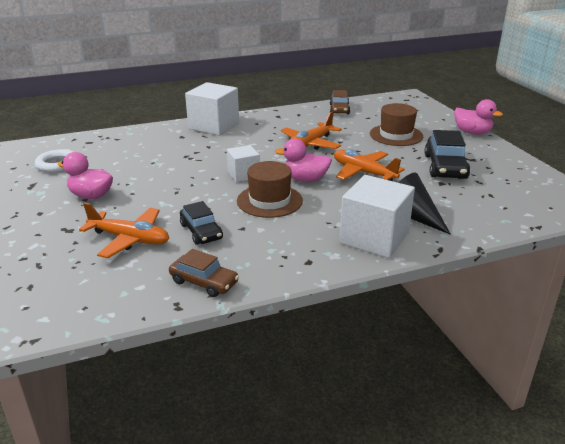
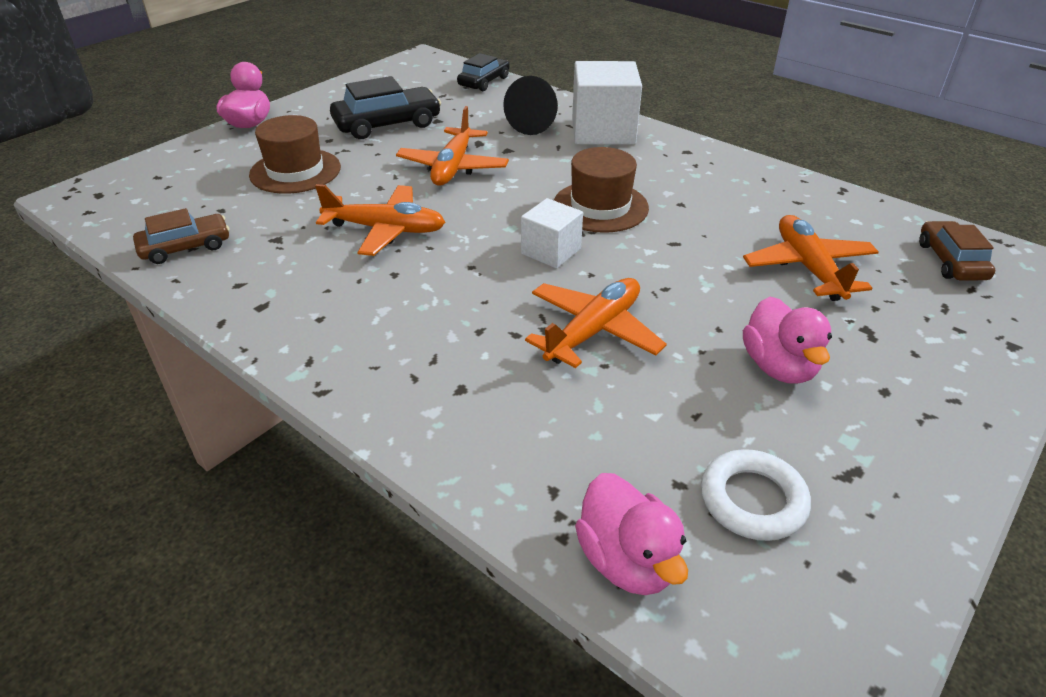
camera: 120 degrees left, 10 degrees up
brown car [169,249,239,297] -> brown car moved to [919,221,995,281]
black car [180,201,223,245] -> black car moved to [457,53,510,91]
white cube [185,82,239,135] -> none
pink duck [275,139,332,182] -> pink duck moved to [575,473,688,595]
none -> orange plane [525,278,667,368]

